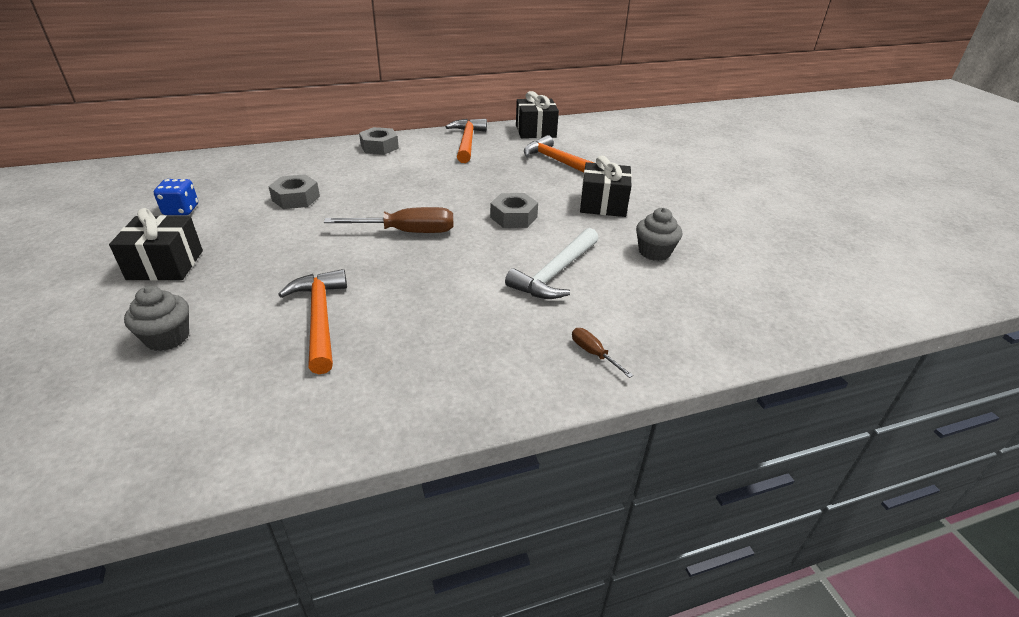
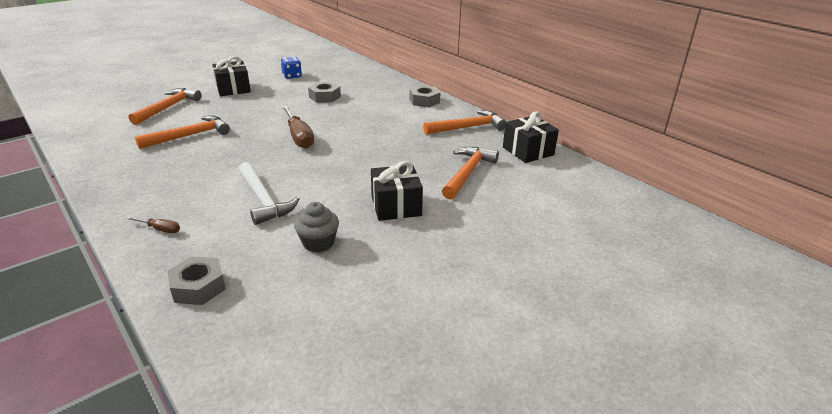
camera: 70 degrees right, 5 degrees down
grey cupcake [124,286,189,351] -> orange hammer [129,88,202,125]
grey nut [490,193,538,228] -> grey nut moved to [168,256,226,305]
white hammer [505,228,599,299] -> white hammer turned 135 degrees counterclockwise [239,162,300,225]
brown screwdriver [572,328,633,378] -> brown screwdriver turned 75 degrees clockwise [126,216,180,233]

